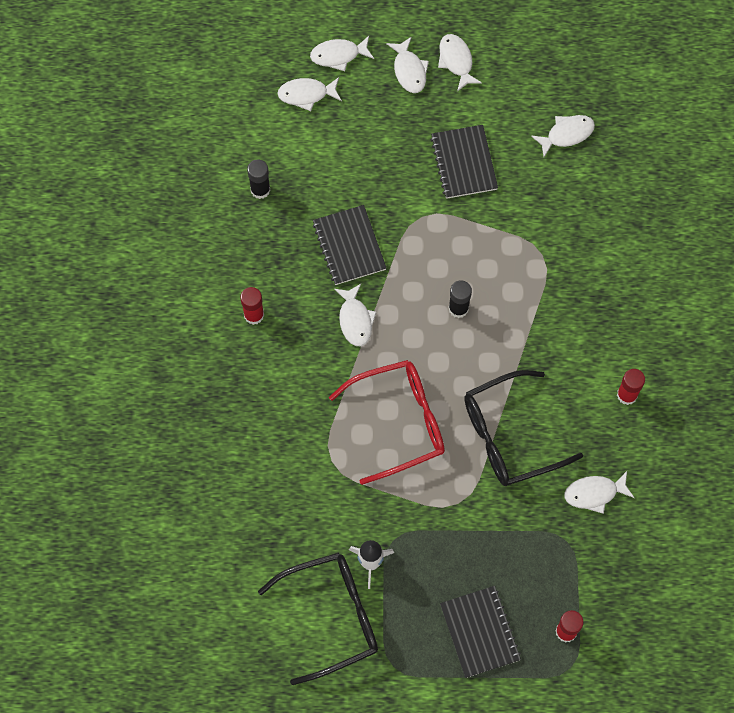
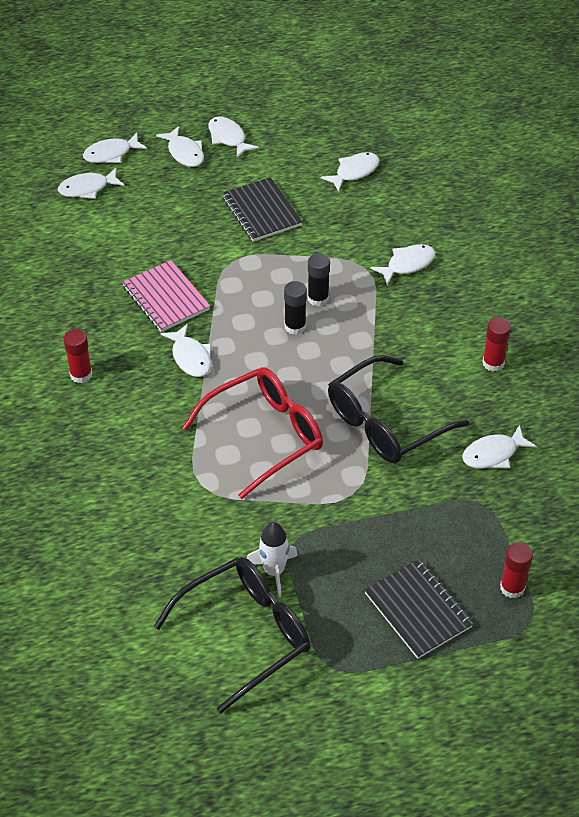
camera: 15 degrees left, 20 degrees down
black glue stick [247,160,270,199] -> black glue stick moved to [308,253,330,306]
black notebook [313,205,386,285] -> pink notebook [122,260,210,332]
none -> white fish [370,244,435,285]

